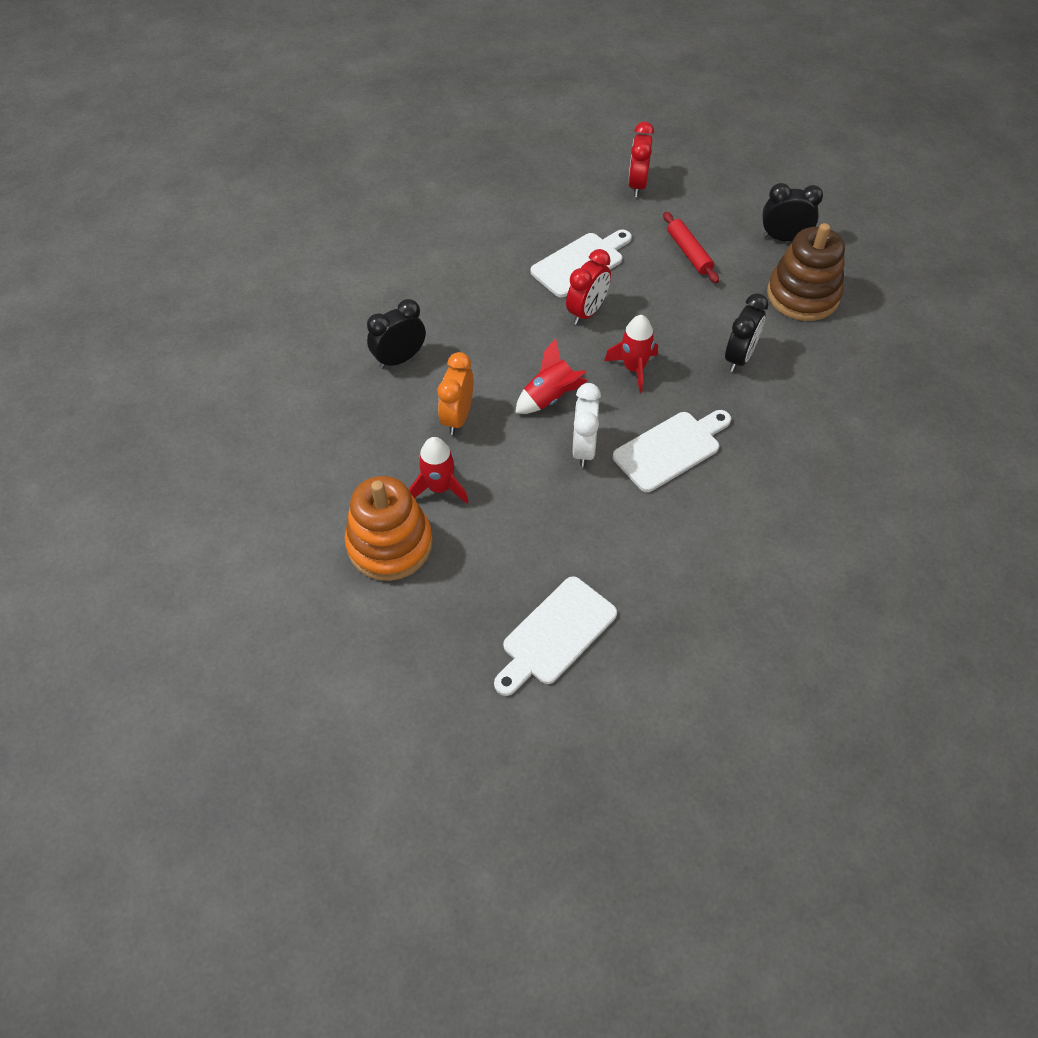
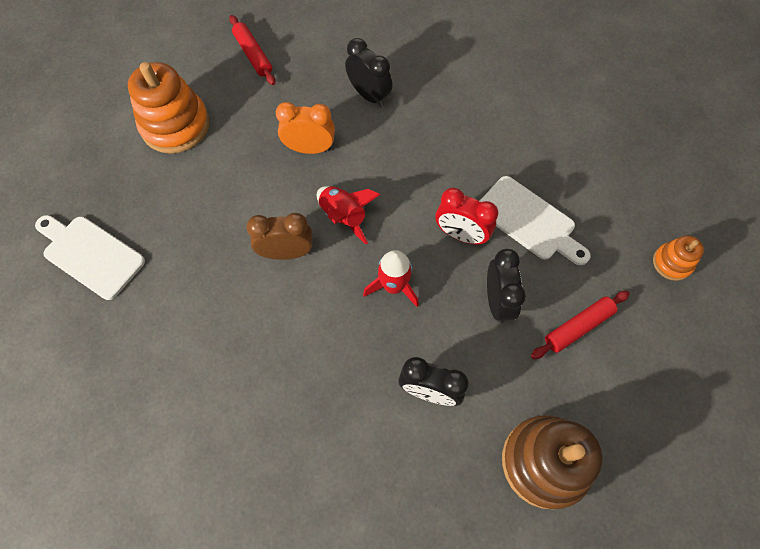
camera: 80 degrees right, 10 degrees up
red rocket [409,437,468,504] -> none
white clock [572,383,601,467] -> brown clock [246,213,312,260]
white cutting board [613,410,731,492] -> none
red clock [628,122,654,197] -> orange stacking toy [653,235,704,281]
black clock [763,183,823,241] -> black clock moved to [487,249,526,323]
none -> red rolling pin [229,15,275,85]

